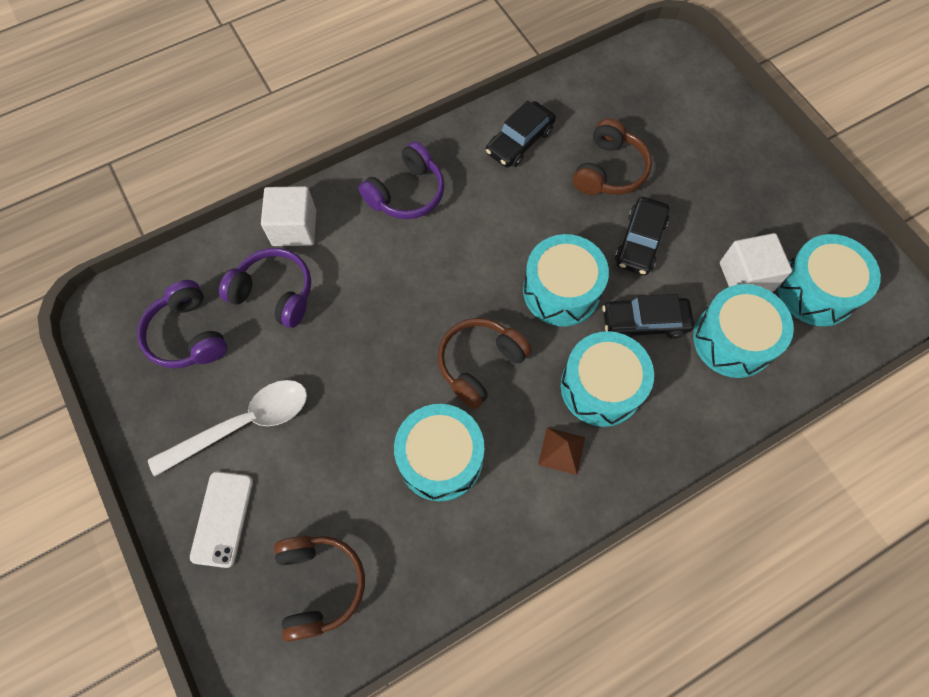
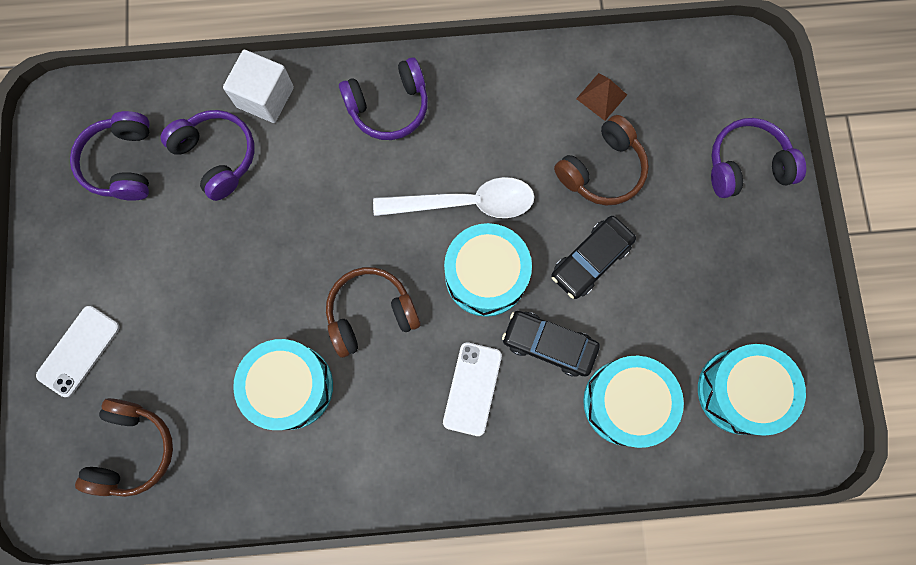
camera: 25 degrees right, 10 degrees up
white spoon [148,380,307,477] -> white spoon moved to [373,177,534,218]
black car [486,100,556,167] -> none
brown pyramid [538,427,585,475] -> brown pyramid moved to [576,73,627,121]
turquoise drum [561,331,654,427] -> white phone [443,342,502,436]
white cube [720,233,792,292] -> none
none -> purple headphones [711,118,806,198]

